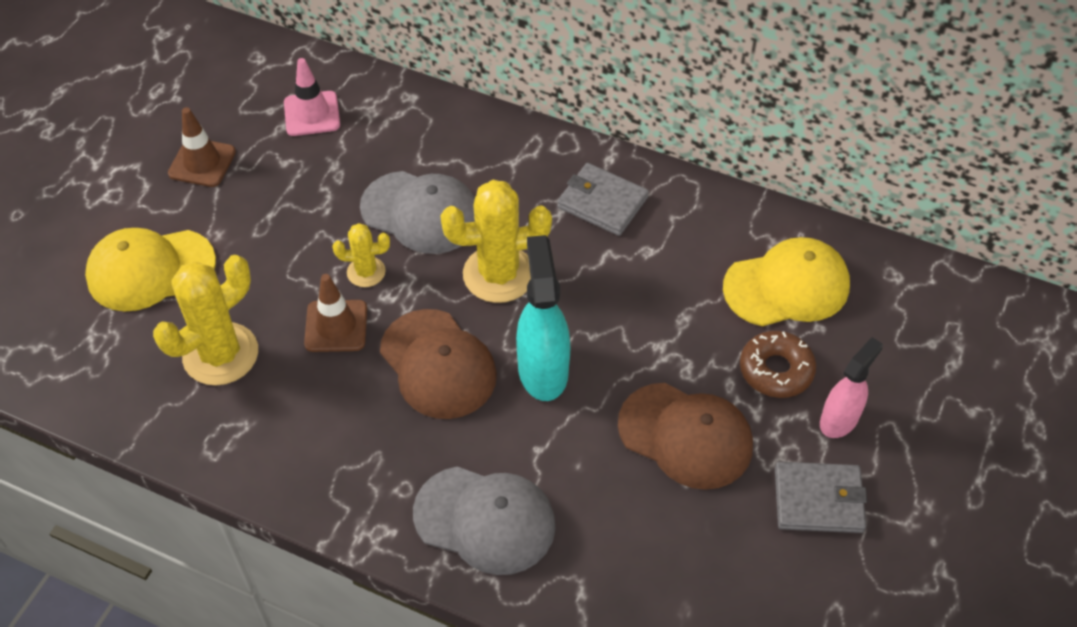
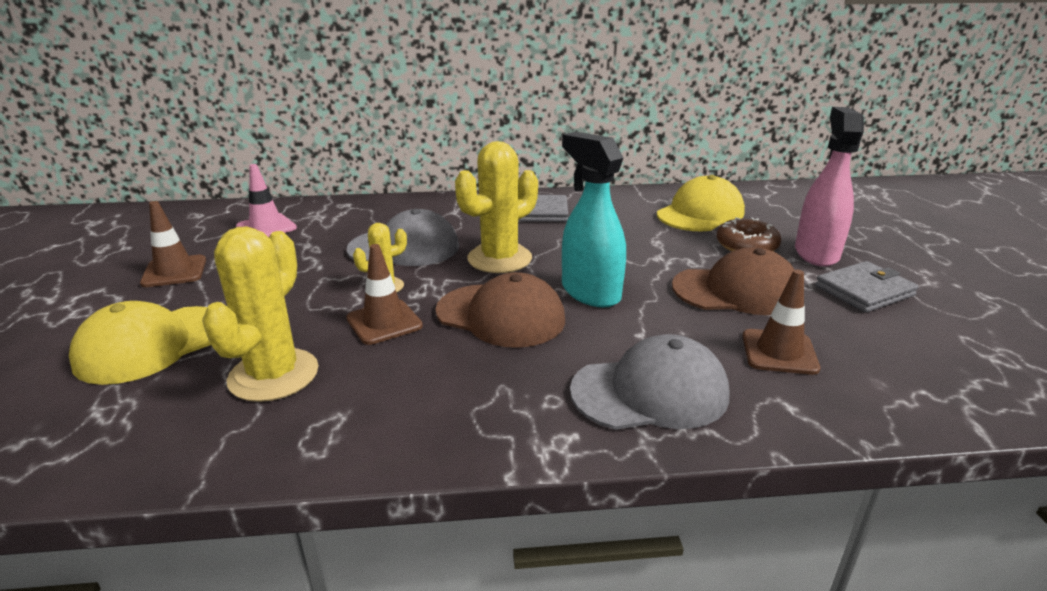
camera: 30 degrees left, 25 degrees down
pink spray bottle [820,337,883,438] -> pink spray bottle [795,107,864,267], size x1.52
none -> brown traffic cone [742,269,820,375]

